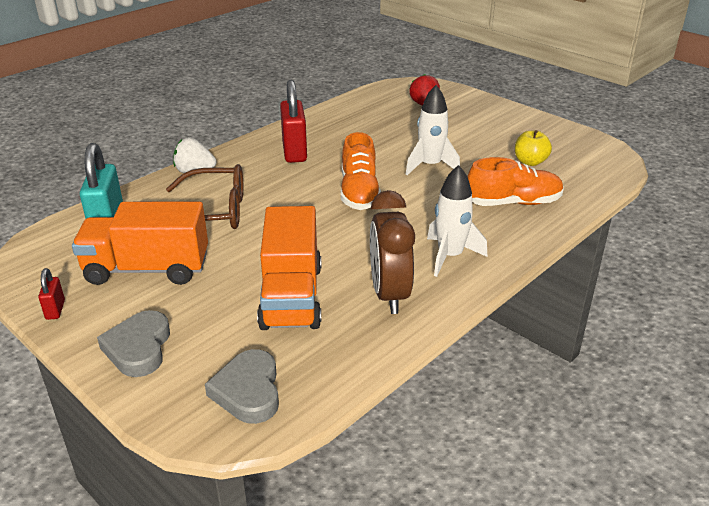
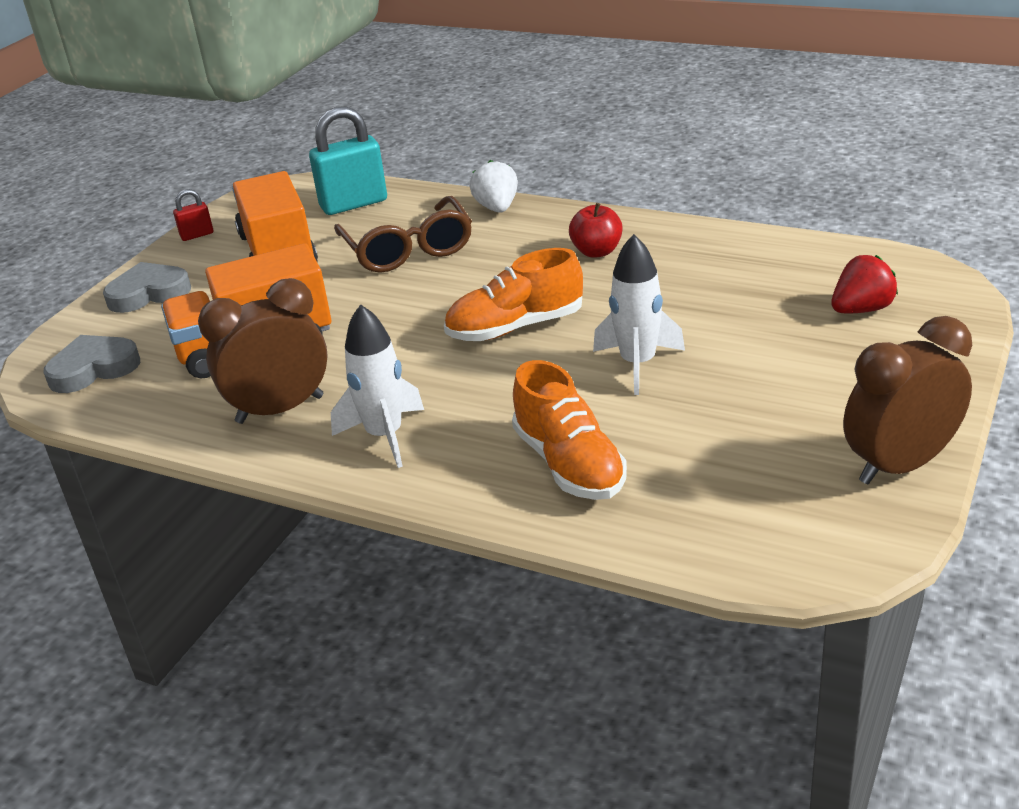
camera: 75 degrees right, 0 degrees up
red padlock [280,80,307,163] -> red apple [569,203,623,258]
yellow apple [515,130,552,166] -> none
none -> brown clock [843,316,972,485]

